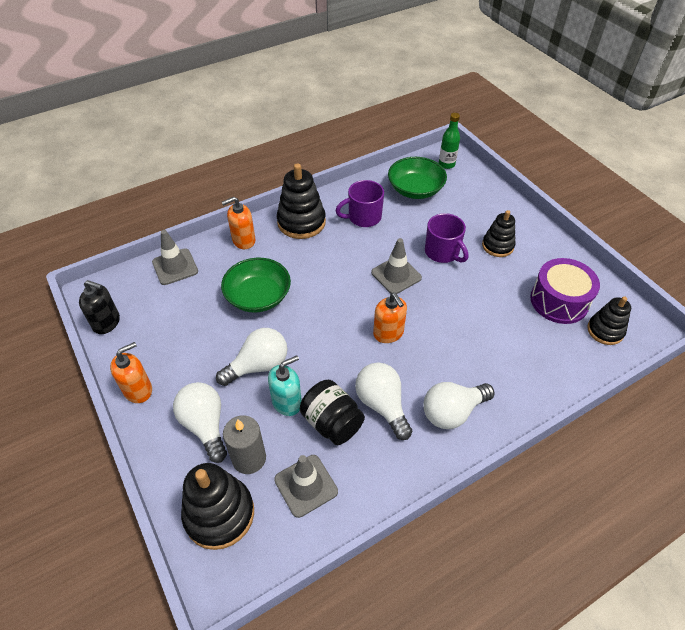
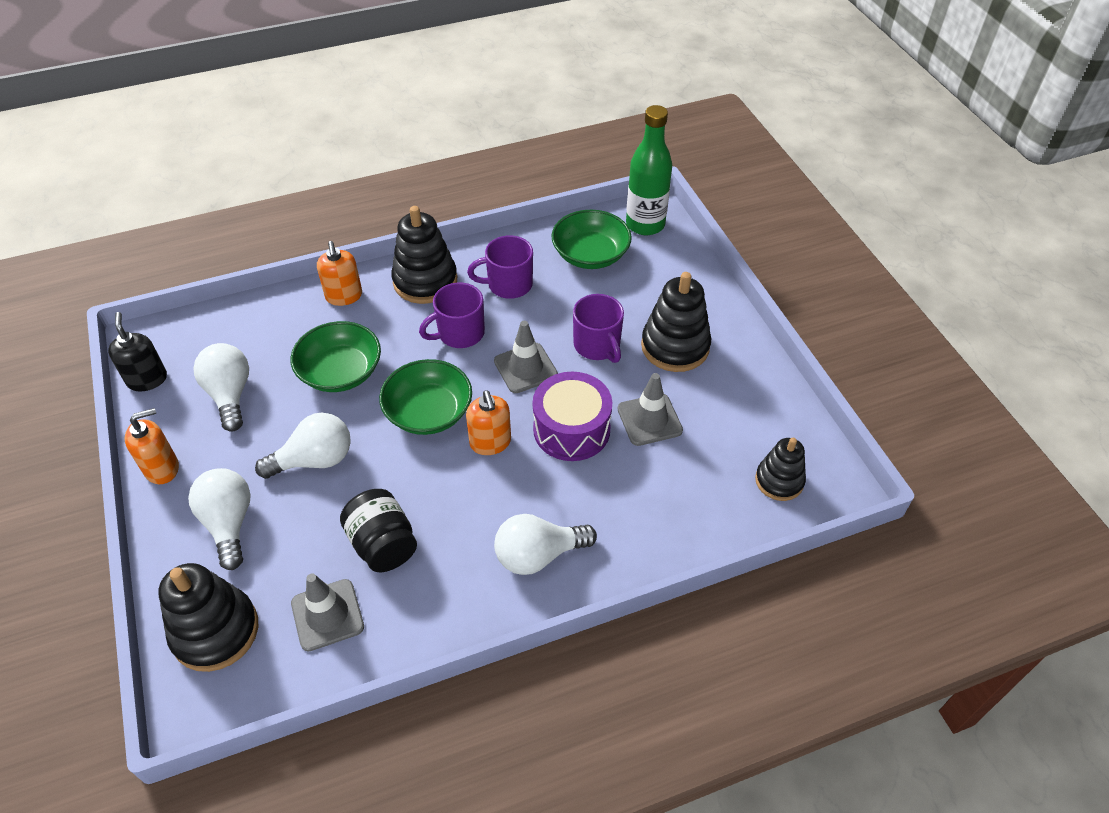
camera: 10 degrees right, 0 degrees up
black soap dispenser [79,280,120,334] -> black soap dispenser turned 135 degrees counterclockwise [108,312,167,392]
grey traffic cone [152,230,198,285] -> grey traffic cone moved to [618,373,683,446]
orange soap dispenser [222,197,255,249] -> orange soap dispenser turned 90 degrees counterclockwise [317,241,362,306]
grey candle [223,415,266,474] -> none
turquoise soap dispenser [268,355,302,416] -> none
white light bulb [355,363,412,440] -> white light bulb moved to [193,343,249,432]
green bottle [439,113,460,169] -> green bottle [626,105,672,235], size x1.69
black stacking toy [482,210,515,257] -> black stacking toy [641,272,711,372], size x1.58
purple drum [530,258,600,324] -> purple drum moved to [532,372,612,461]
none -> green bowl [379,359,472,435]
none -> purple mug [419,283,485,348]

